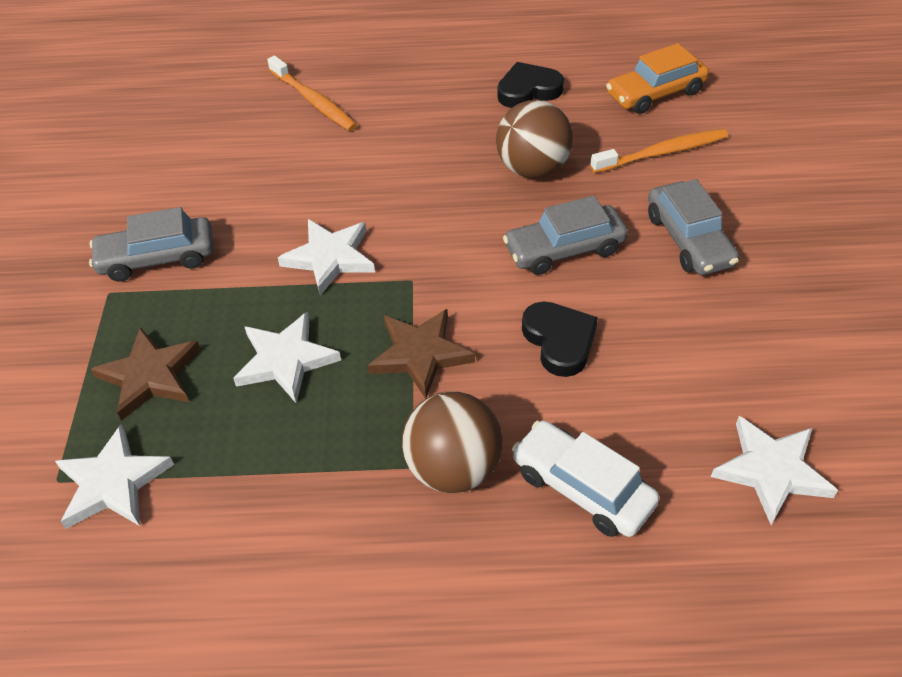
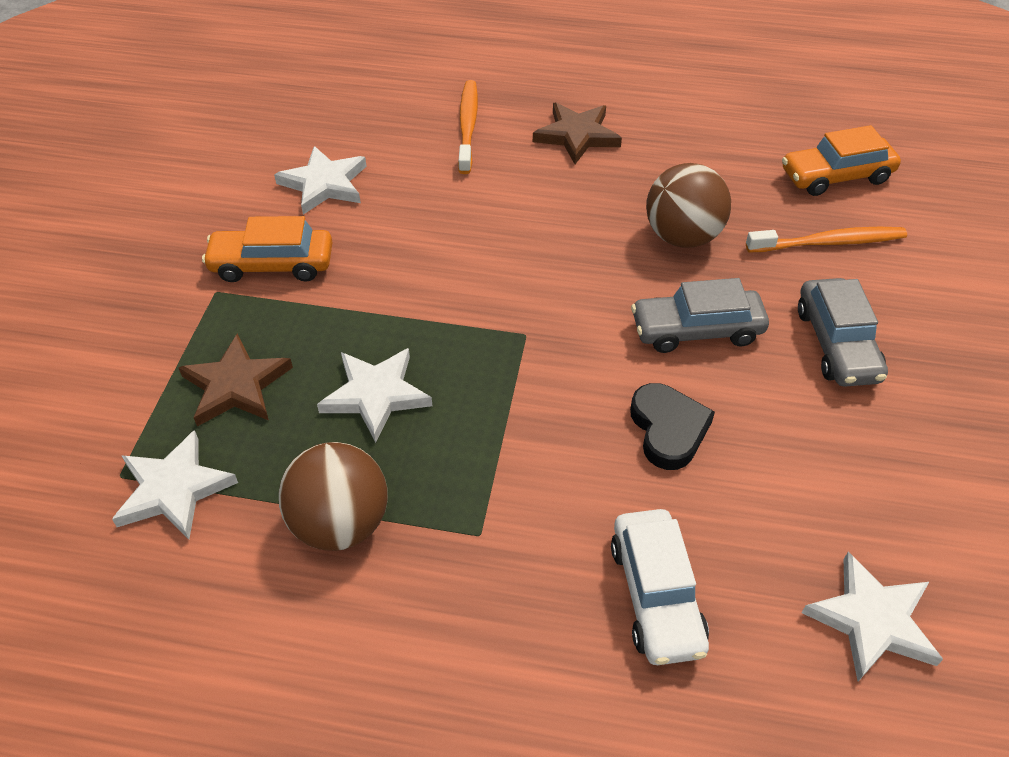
camera: 10 degrees right, 0 degrees up
grey car [89,207,214,282] -> orange car [202,216,332,282]
orange toothbrush [267,55,357,131] -> orange toothbrush turned 150 degrees counterclockwise [458,80,478,174]
white star [278,219,375,295] -> white star moved to [274,146,367,215]
brown star [368,309,475,399] -> brown star moved to [533,103,622,164]
brown ball [402,391,503,493] -> brown ball moved to [279,442,388,551]
black heart [498,62,564,108] -> none
white car [512,421,660,537] -> white car turned 150 degrees counterclockwise [611,509,709,665]

